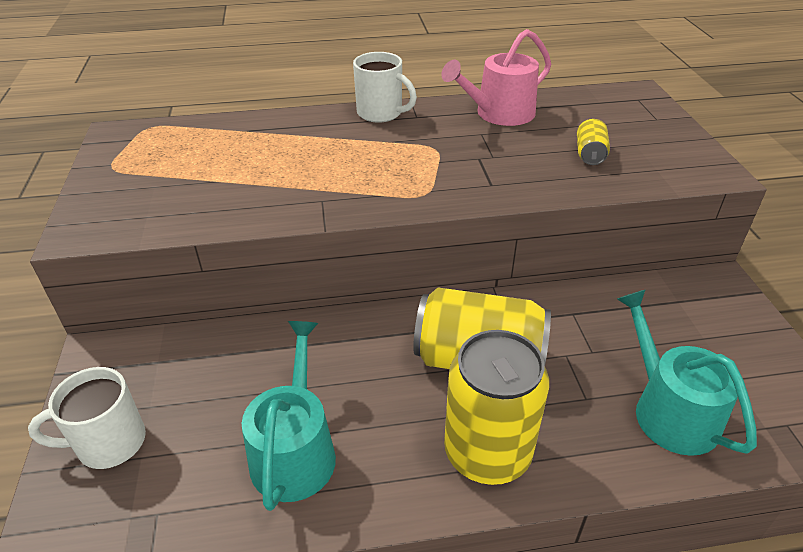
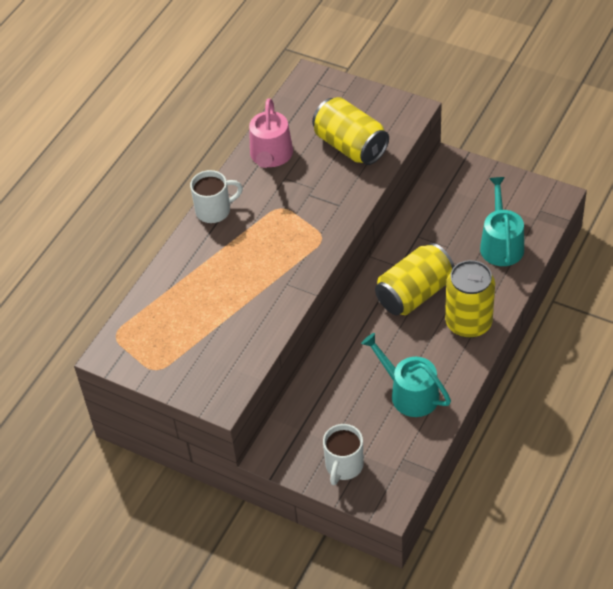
camera: 50 degrees left, 10 degrees up
yellow can [577,119,610,165] -> yellow can [312,97,389,165], size x2.22
turquoise watering can [617,290,757,456] -> turquoise watering can turned 75 degrees clockwise [480,177,524,266]

